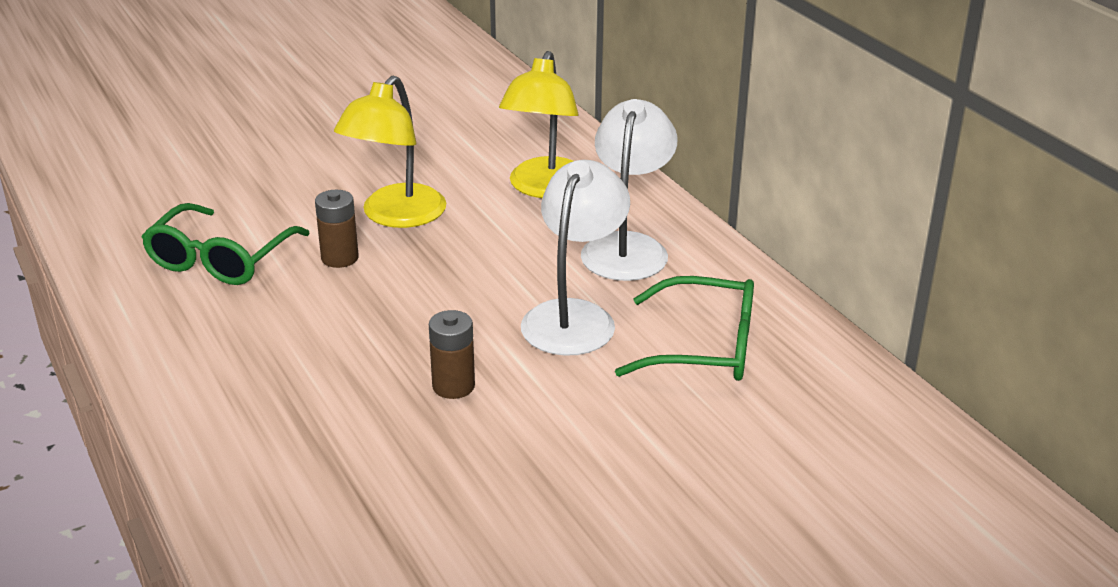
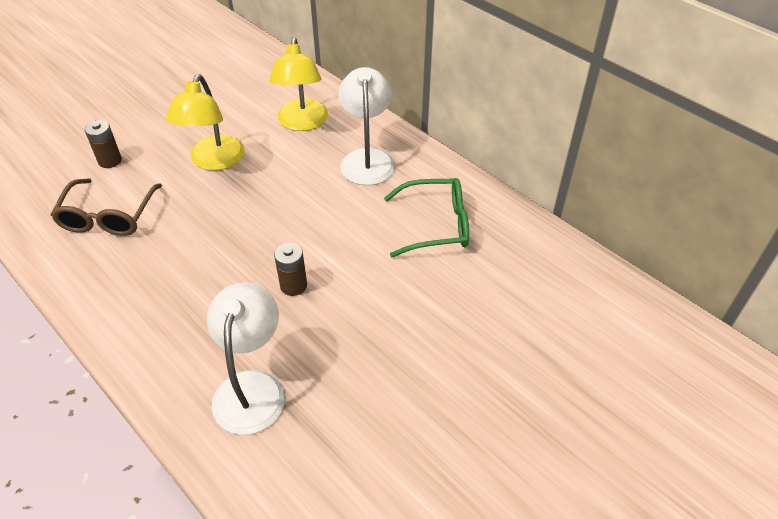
camera: 15 degrees left, 15 degrees up
green glasses [142,203,310,285] -> brown glasses [51,178,162,236]
brown battery [315,190,359,268] -> brown battery moved to [85,120,122,168]
white lamp [521,160,630,356] -> white lamp moved to [207,282,285,435]

